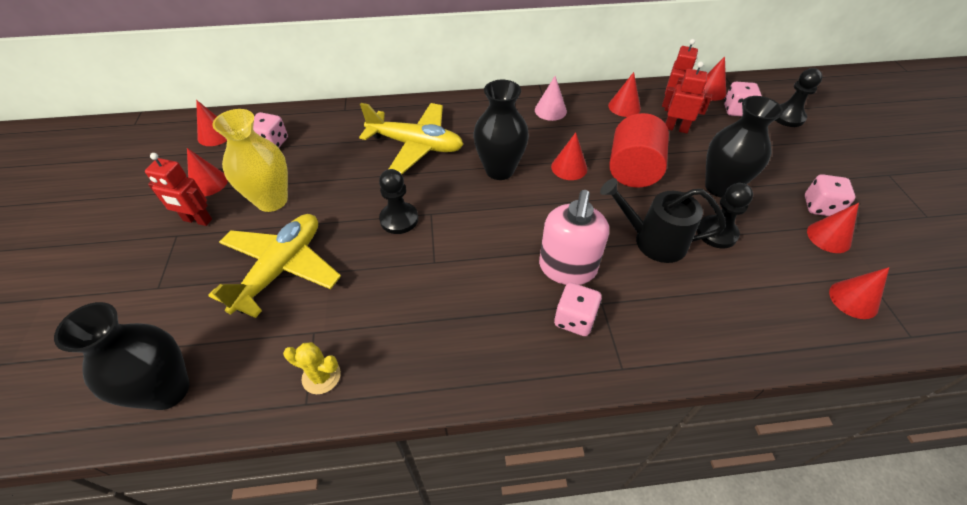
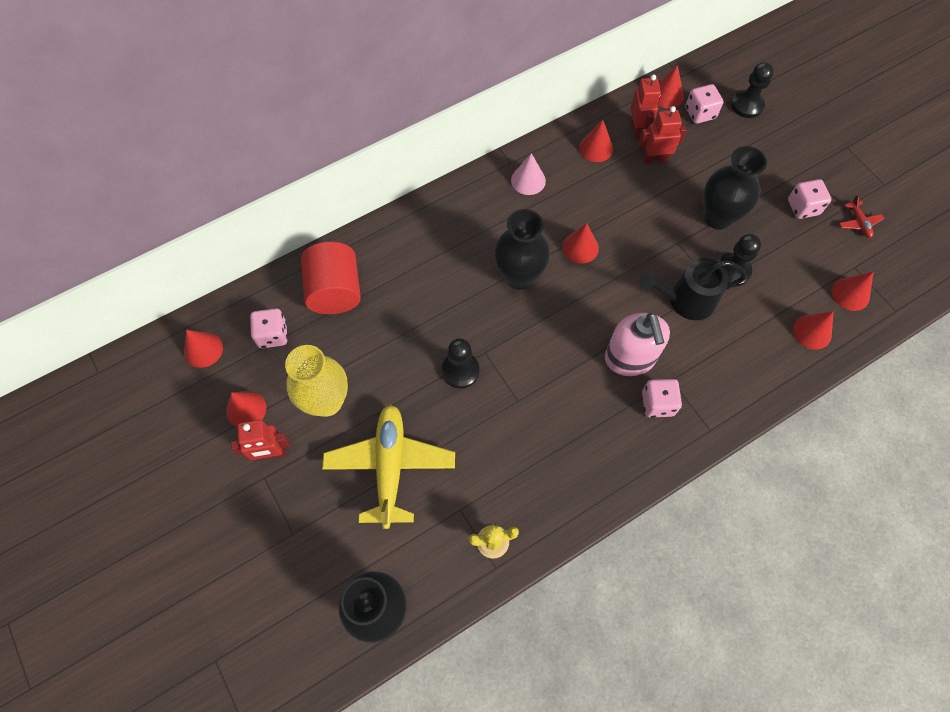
camera: 25 degrees left, 15 degrees up
yellow plane [359,103,464,174] -> none
red cylinder [609,113,669,187] -> red cylinder moved to [301,242,361,314]
red cone [807,203,859,253] -> red cone moved to [793,311,834,350]
none -> red plane [839,195,885,238]

